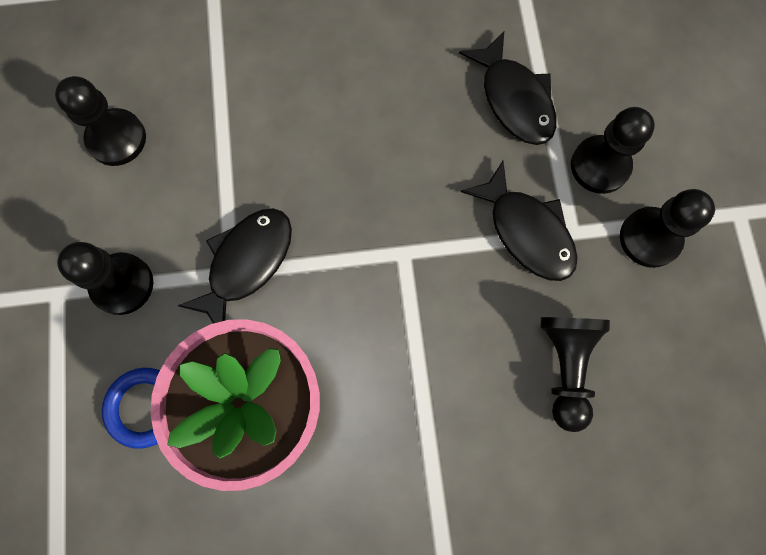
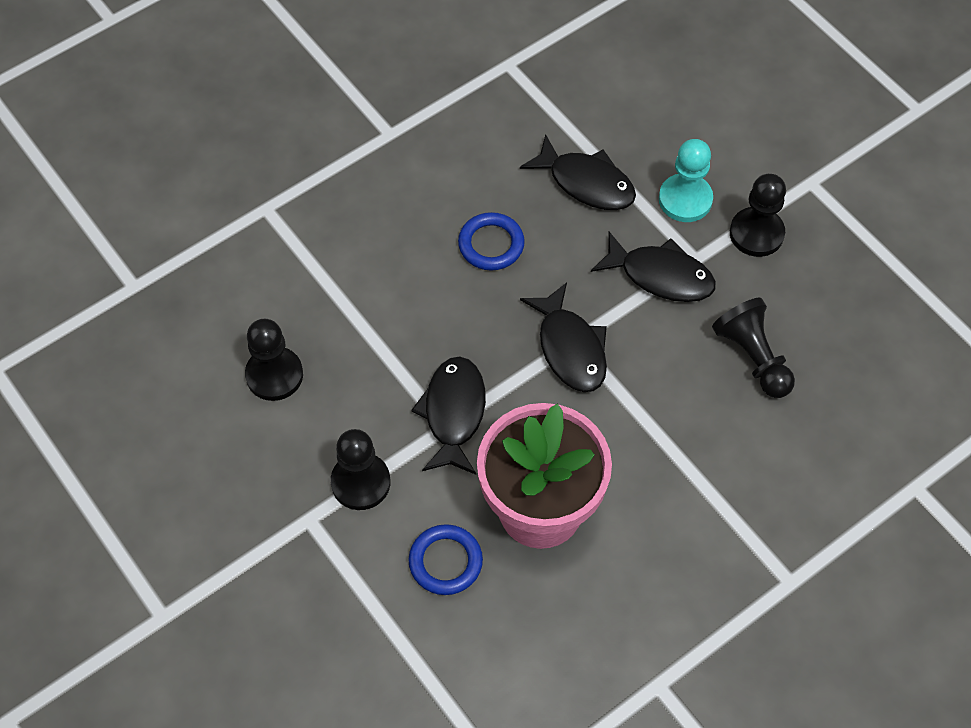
camera: 30 degrees left, 15 degrees down
black pawn [571,107,655,194] -> turquoise pawn [659,139,713,222]
none -> blue ring [458,212,525,270]
none -> black fish [520,282,607,392]

